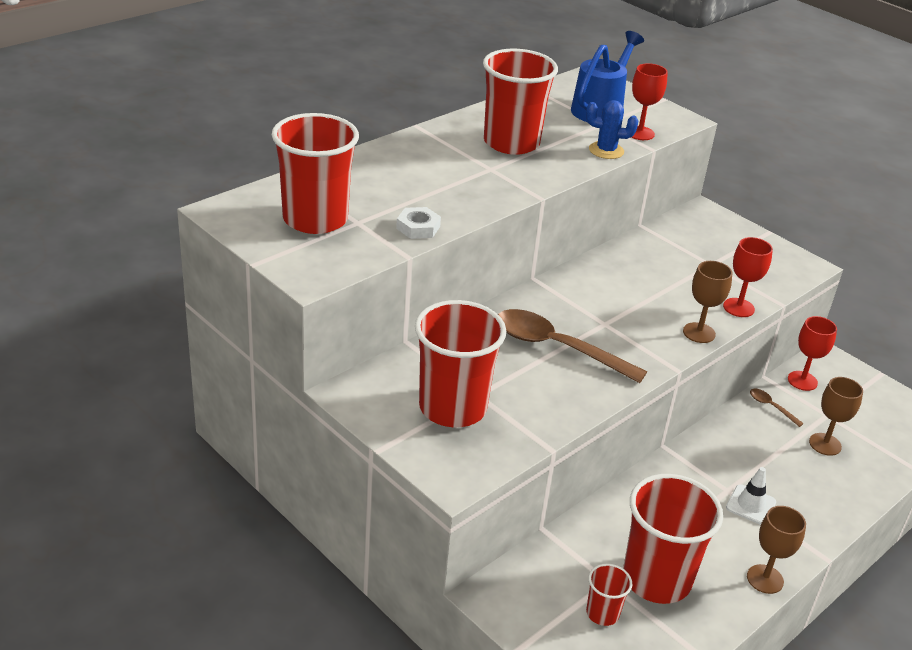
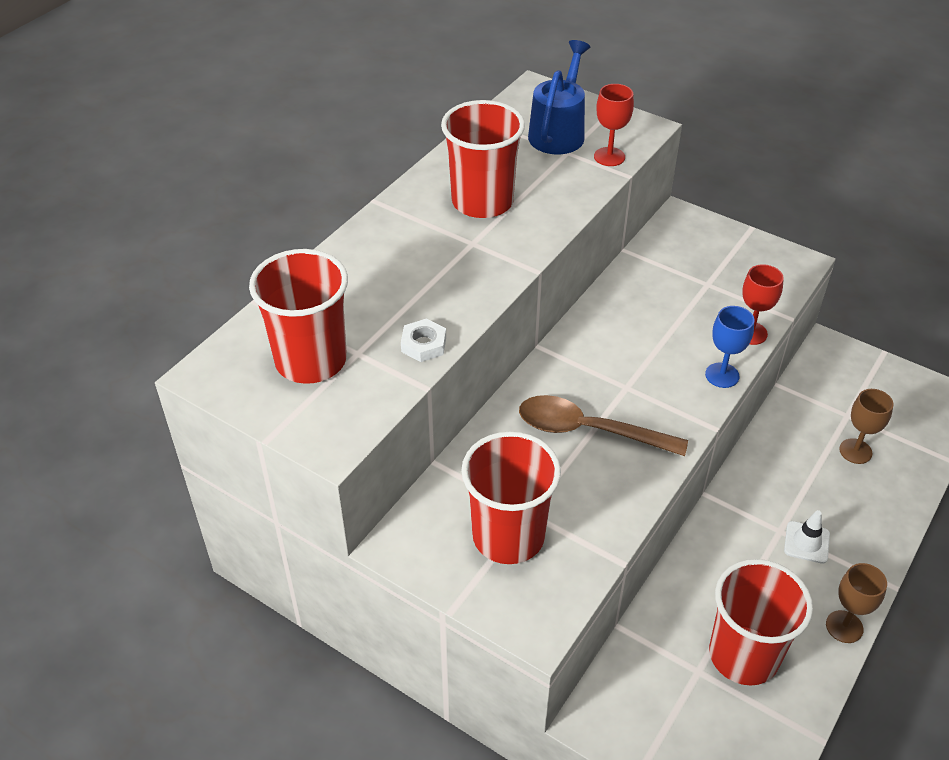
camera: 10 degrees left, 10 degrees up
blue cactus [586,100,638,159] -> none
red cup [586,563,632,626] -> none
brown goblet [683,261,732,343] -> blue goblet [705,306,754,388]
brown spoon [750,389,804,427] -> none
red goblet [788,316,837,391] -> none

